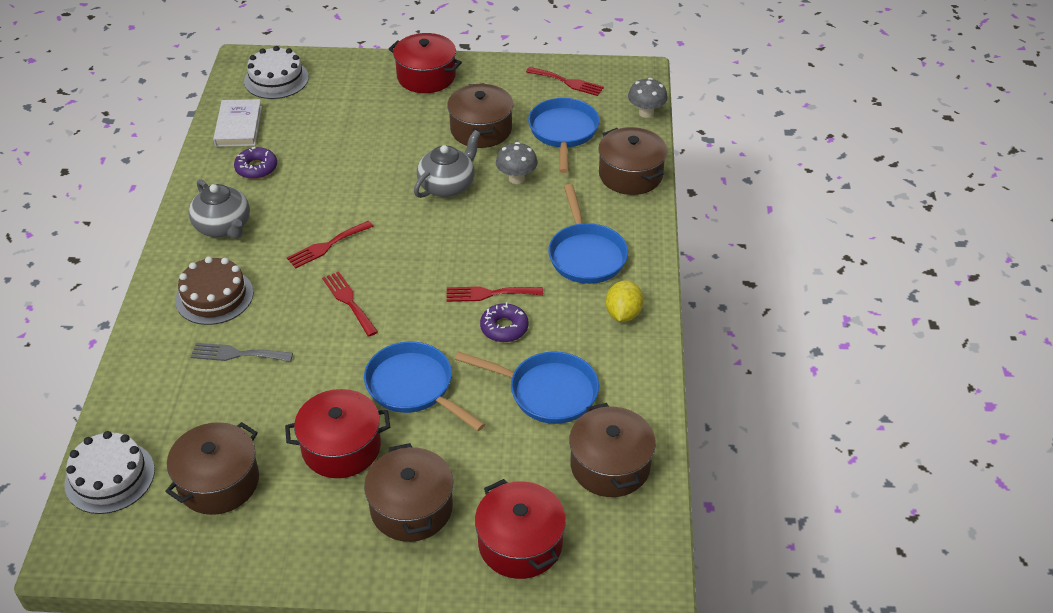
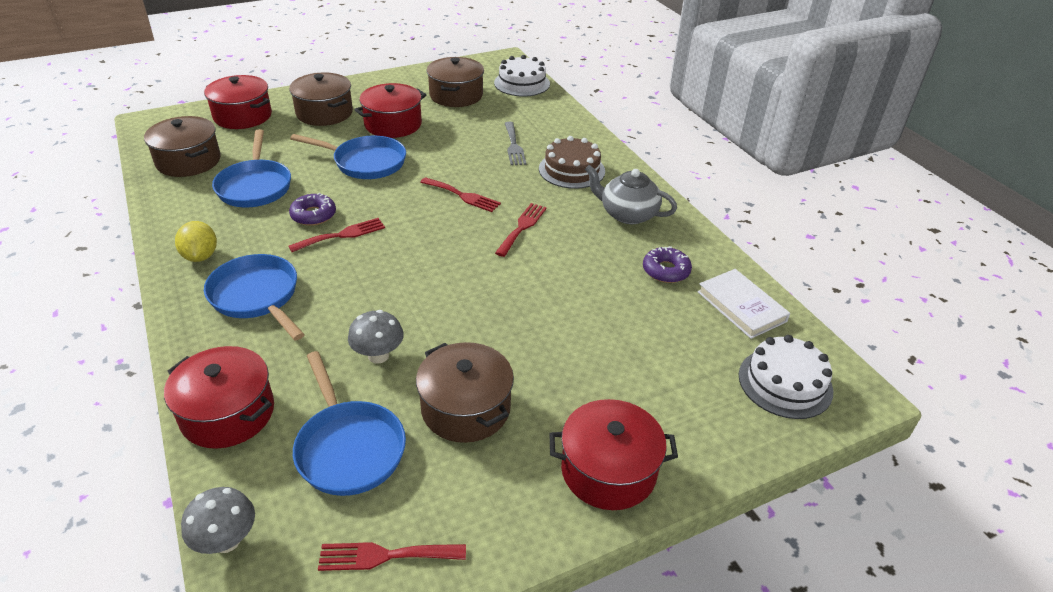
camera: 150 degrees right, 5 degrees down
grey fork [191,343,293,362] -> grey fork turned 105 degrees clockwise [504,122,526,165]
grey teapot [414,130,480,198] -> none
blue pan [455,351,599,424] -> blue pan turned 90 degrees counterclockwise [212,129,291,207]
brown pot [598,127,667,195] -> red pot [164,346,274,449]

